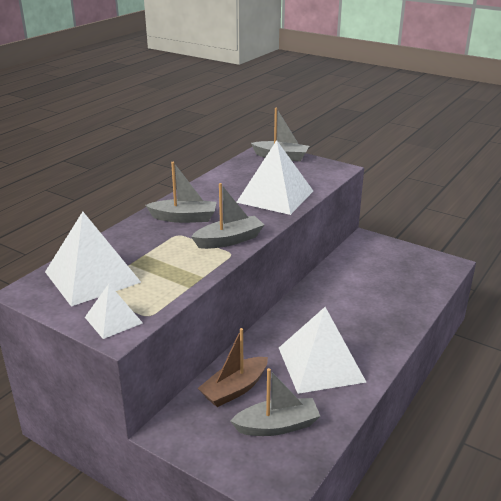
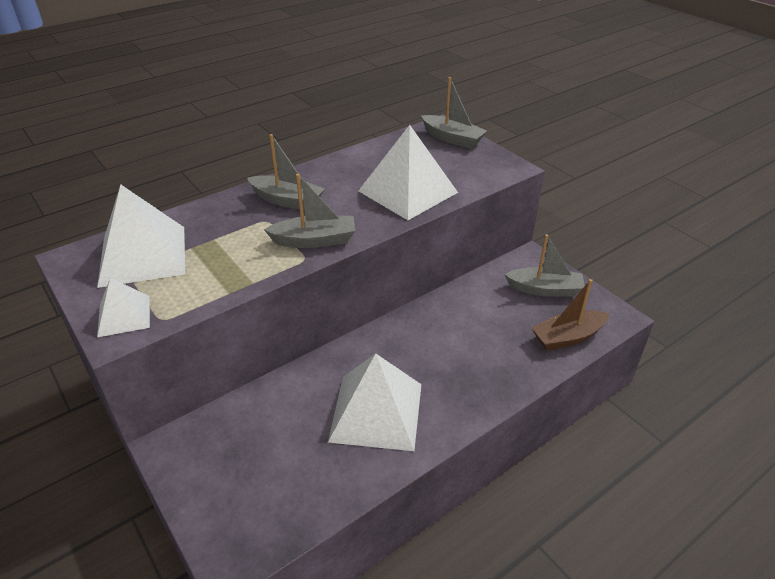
camera: 20 degrees right, 10 degrees up
brown boat [198,328,268,407] -> brown boat moved to [532,279,609,351]
grey boat [230,368,320,436] -> grey boat moved to [504,234,584,297]

